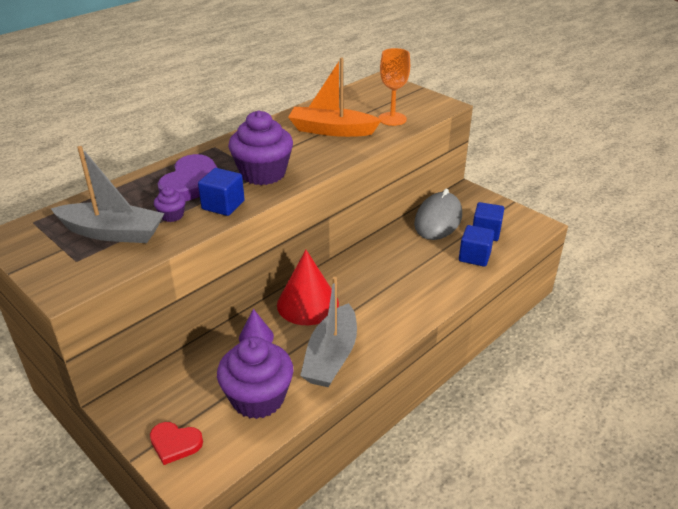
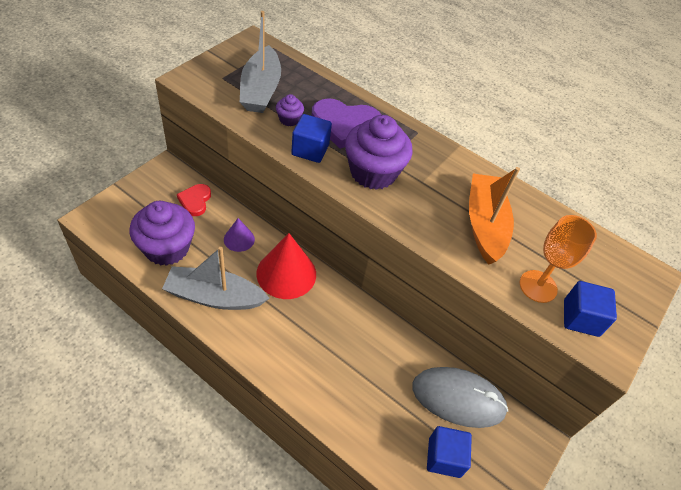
camera: 75 degrees right, 15 degrees up
red heart [150,422,203,465] -> red heart moved to [177,184,211,216]
blue cube [459,225,494,267] -> blue cube moved to [564,281,617,337]

